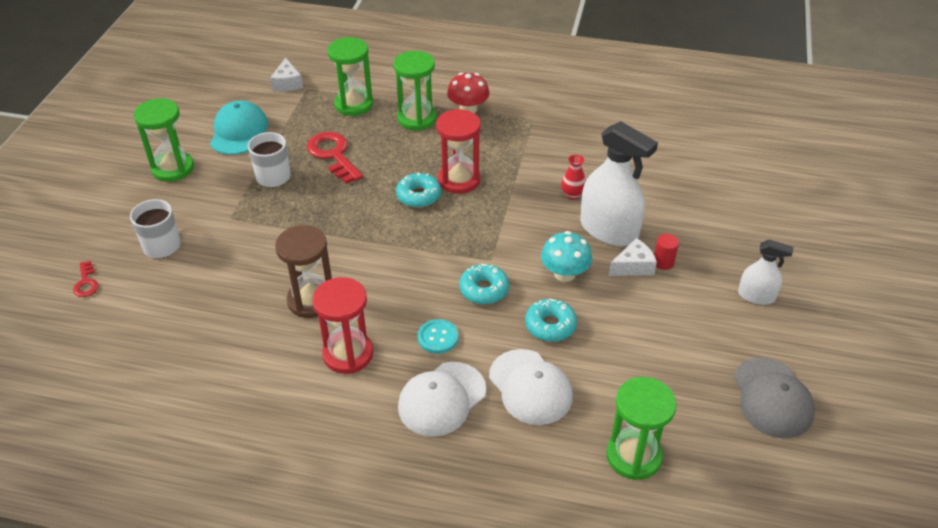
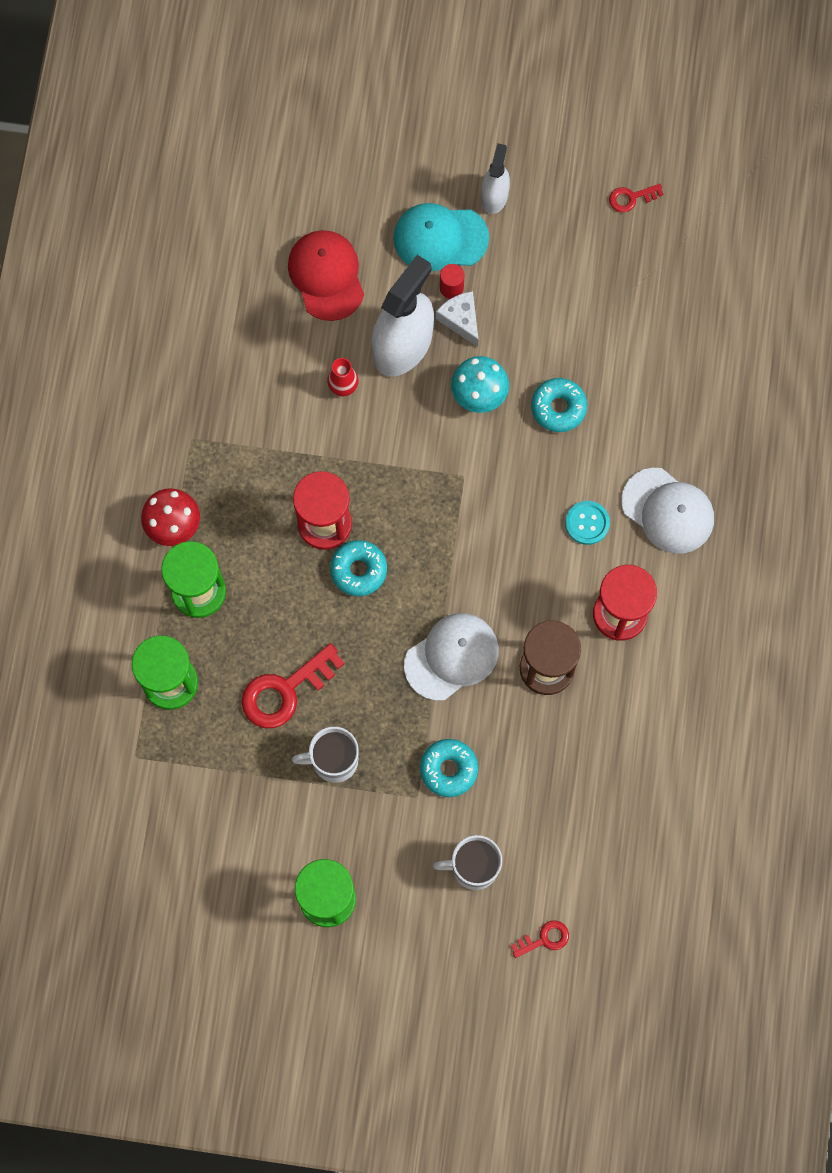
camera: 95 degrees left, 30 degrees up
turquoise cap [210,101,268,155] -> turquoise cap moved to [393,203,489,271]
white cheese [270,58,303,91] -> none
turquoise donut [459,263,509,305] -> turquoise donut moved to [420,739,478,797]
white cap [489,349,573,425] -> white cap moved to [404,613,499,701]
green hourglass [606,377,677,480] -> none
grey cap [734,358,815,438] -> red key [609,184,663,212]
none -> red cap [288,230,364,321]

